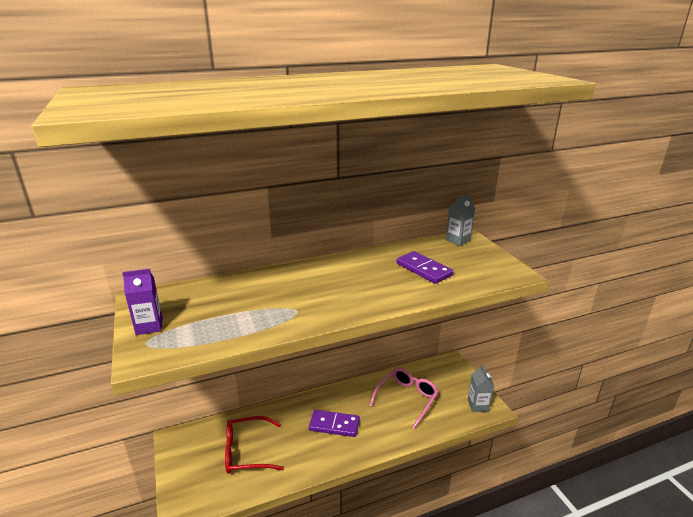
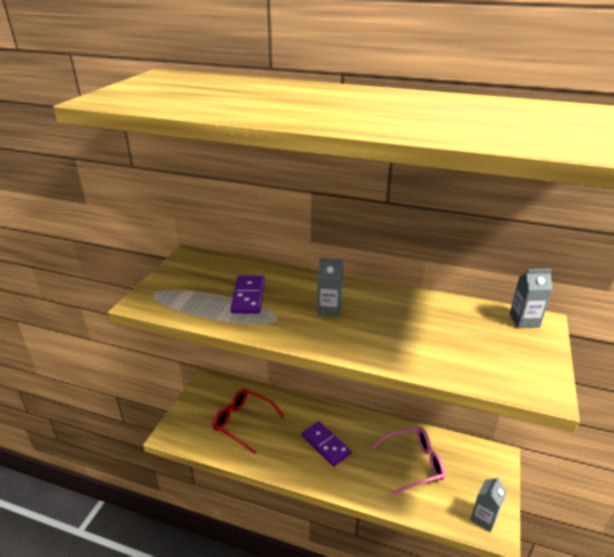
camera: 40 degrees right, 5 degrees up
purple carton [122,269,163,335] -> none
purple domino [397,251,453,284] -> purple domino moved to [230,276,265,314]
none -> grey carton [317,258,344,317]

